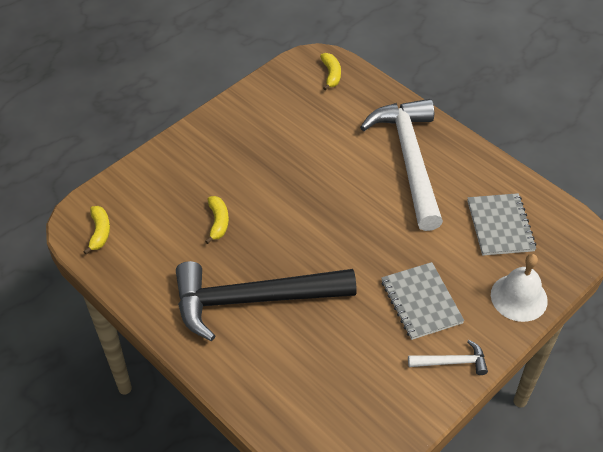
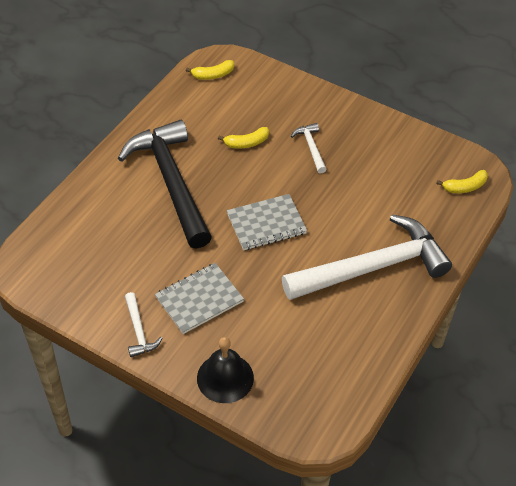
camera: 75 degrees right, 0 degrees up
grey notebook [467,193,536,256] -> grey notebook moved to [227,194,307,250]
white bell [491,254,548,322] -> black bell [197,337,254,403]
none -> white hammer [291,123,327,174]

